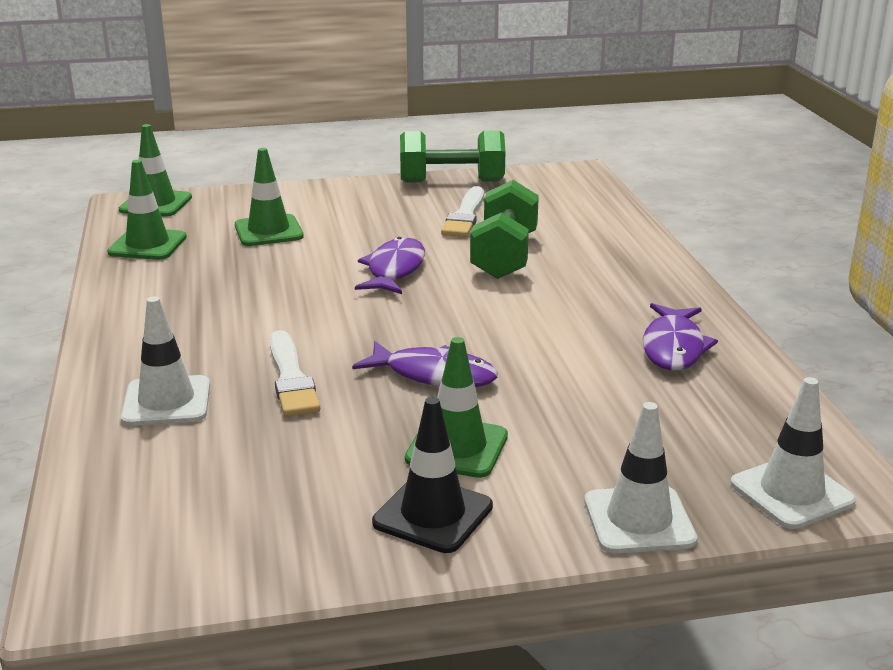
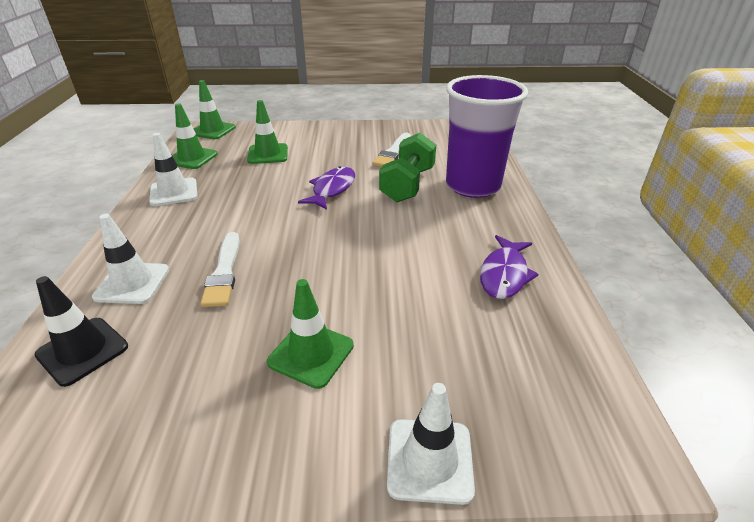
camera: 10 degrees right, 10 degrees up
purple fish [352,341,498,387] -> none
black traffic cone [372,397,493,553] -> black traffic cone moved to [34,276,128,387]
green dumbbell [400,130,505,182] -> none
white traffic cone [730,377,856,529] -> white traffic cone moved to [149,133,197,206]
none -> purple cup [446,75,528,198]

